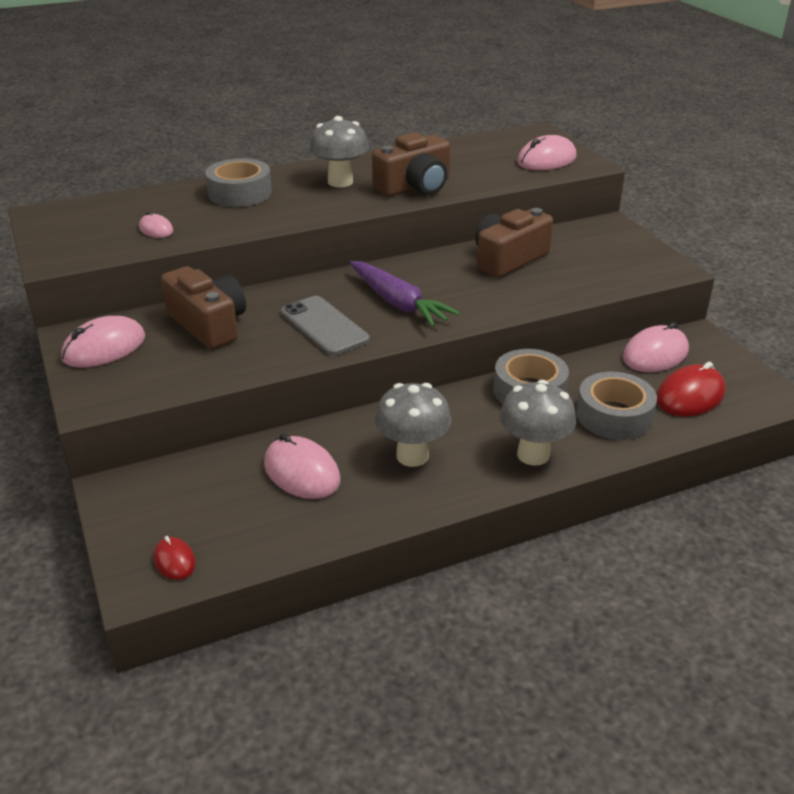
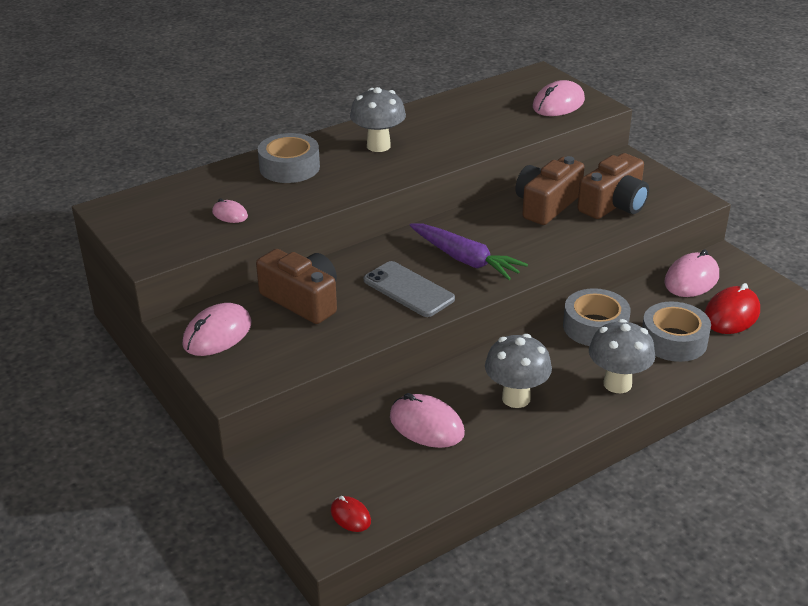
camera: 10 degrees left, 0 degrees up
brown camera [372,132,450,197] -> brown camera moved to [577,153,649,219]

